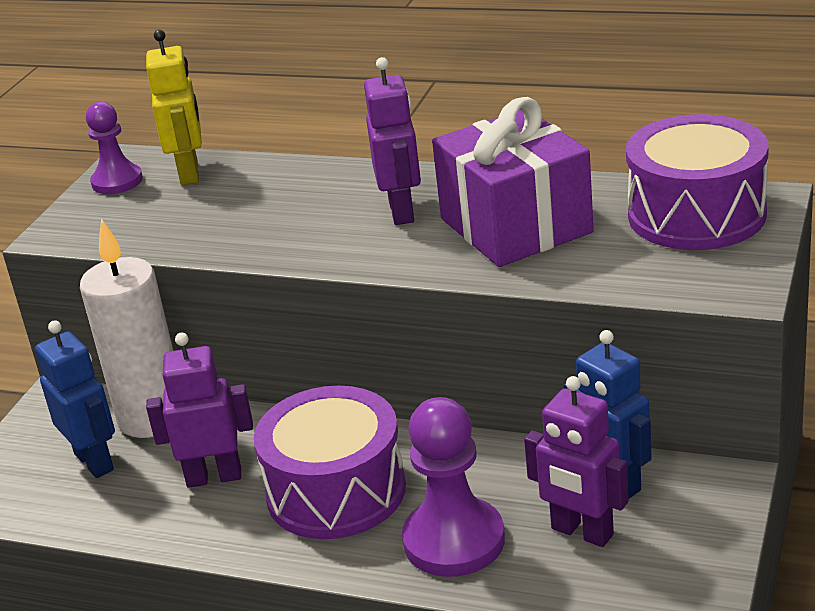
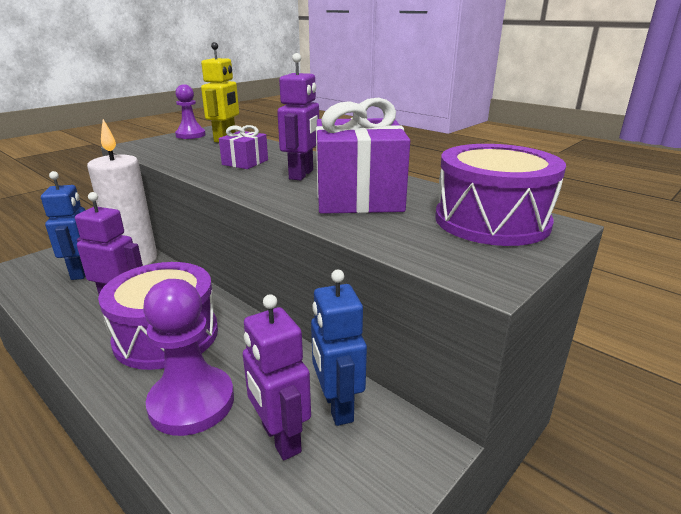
camera: 20 degrees right, 5 degrees down
none -> purple gift [219,125,268,169]

